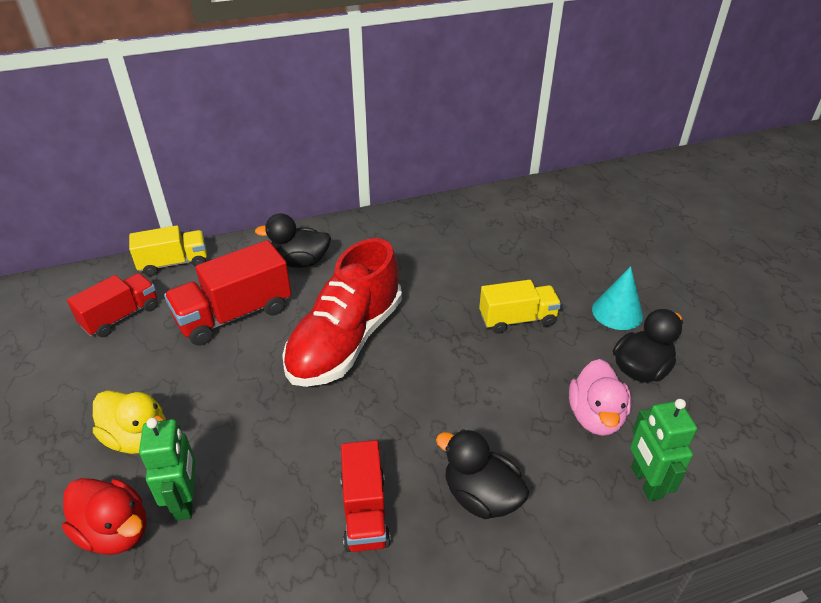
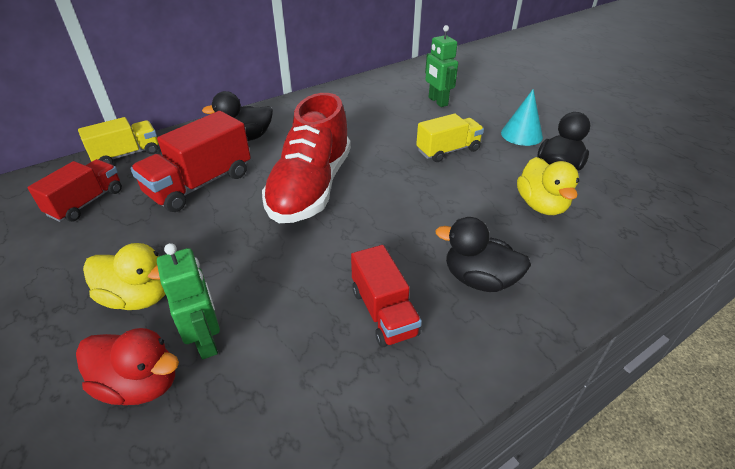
camera: 15 degrees left, 0 degrees up
pink duck [569,359,632,436] -> yellow duck [517,157,579,215]
green robot [630,399,697,501] -> green robot moved to [425,25,458,107]

